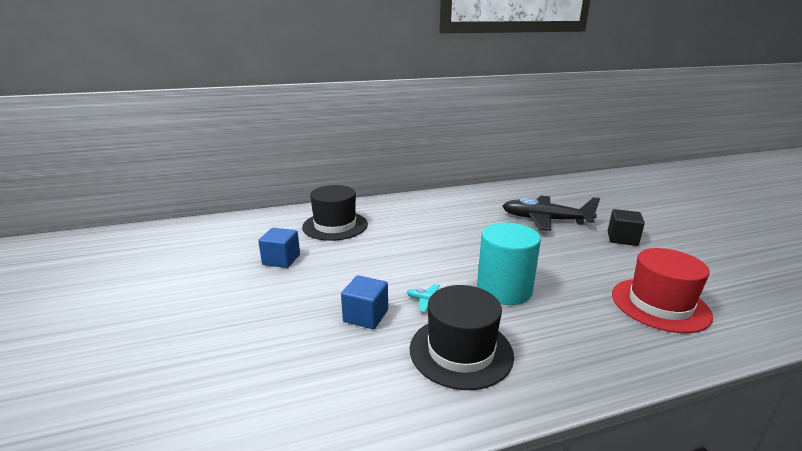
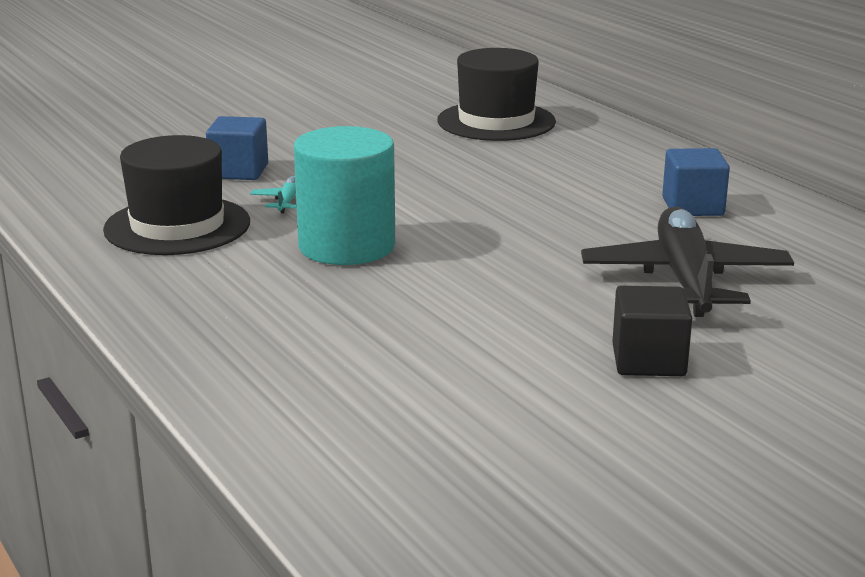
camera: 75 degrees right, 0 degrees up
blue cube [258,228,300,268] -> blue cube moved to [662,148,730,216]
red hat [612,248,713,333] -> none

